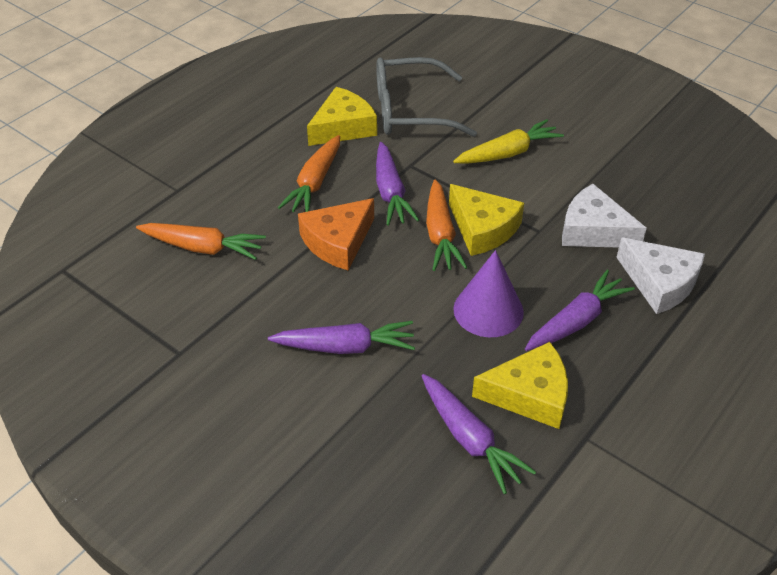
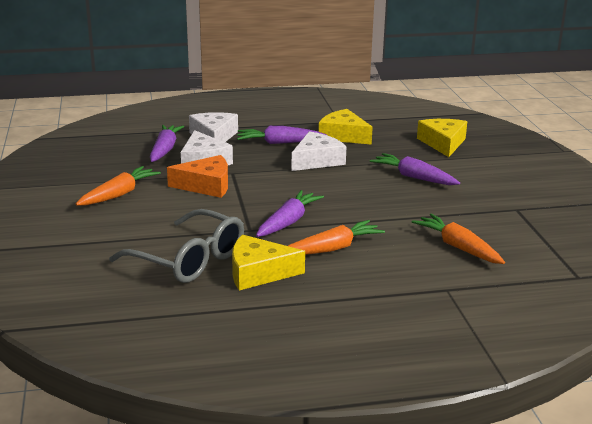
camera: 140 degrees left, 20 degrees down
orange cheese [298,198,374,271] -> orange cheese moved to [167,155,228,198]
purple carrot [422,374,536,494] -> purple carrot moved to [150,125,184,162]
orange carrot [426,180,467,271] -> orange carrot moved to [76,166,161,206]
yellow cheese [449,184,524,256] -> yellow cheese moved to [417,119,467,157]
yellow carrot [453,119,564,164] -> none
purple cone [453,250,524,337] -> white cheese [291,131,347,171]

